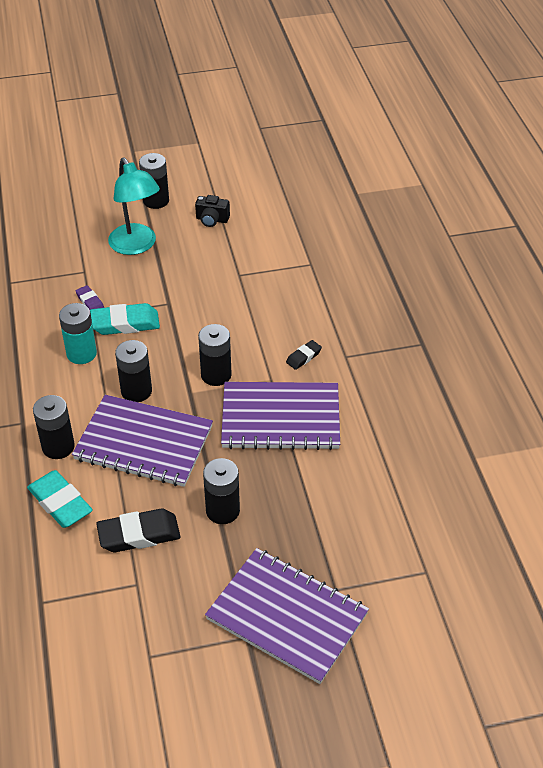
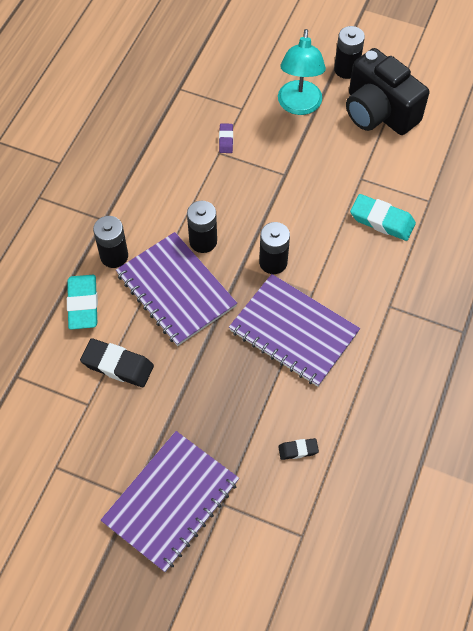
camera: 35 degrees right, 15 degrees up
turquoise battery [59,303,97,364] -> none
turquoise eraser [90,303,160,335] -> turquoise eraser moved to [350,194,416,241]
black camera [195,195,230,227] -> black camera [346,48,429,135], size x2.41
black battery [203,458,240,524] -> none
purple notebook [205,548,369,684] -> purple notebook turned 60 degrees clockwise [101,431,239,572]
black eraser [286,340,322,370] -> black eraser moved to [278,438,319,460]

